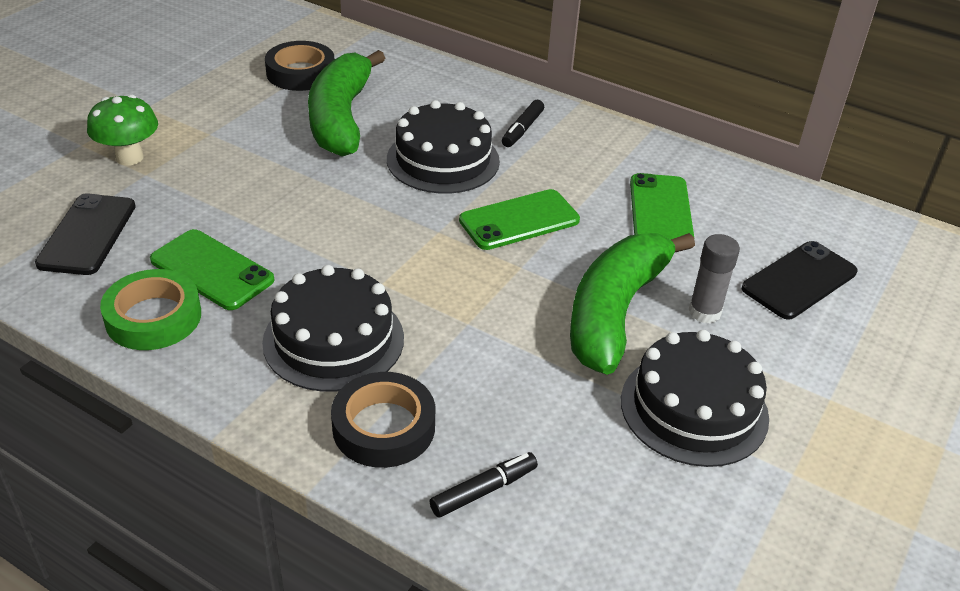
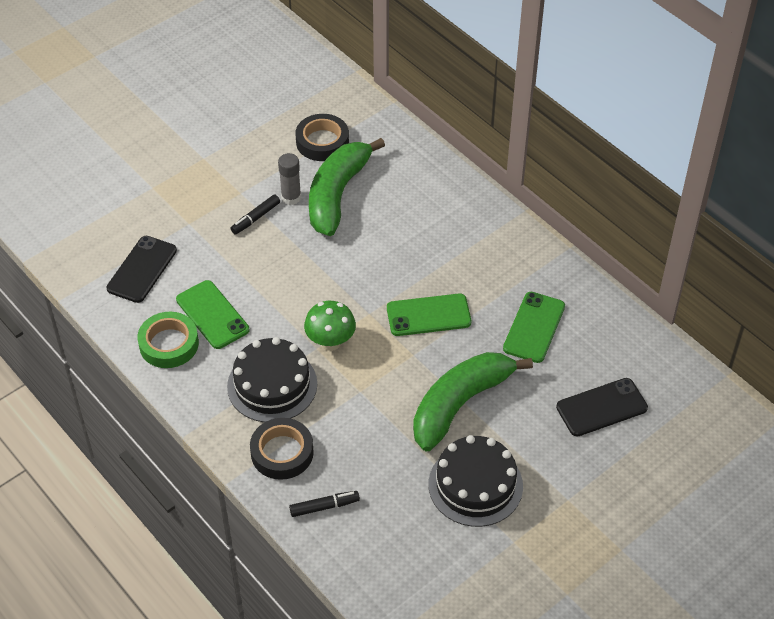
camera: 20 degrees right, 10 degrees up
green mushroom [87,95,158,166] -> green mushroom moved to [304,301,356,351]
black cake [387,100,500,194] -> none
black marker [502,100,544,147] -> black marker moved to [230,194,280,234]
grey glue stick [688,234,740,323] -> grey glue stick moved to [278,153,301,205]

